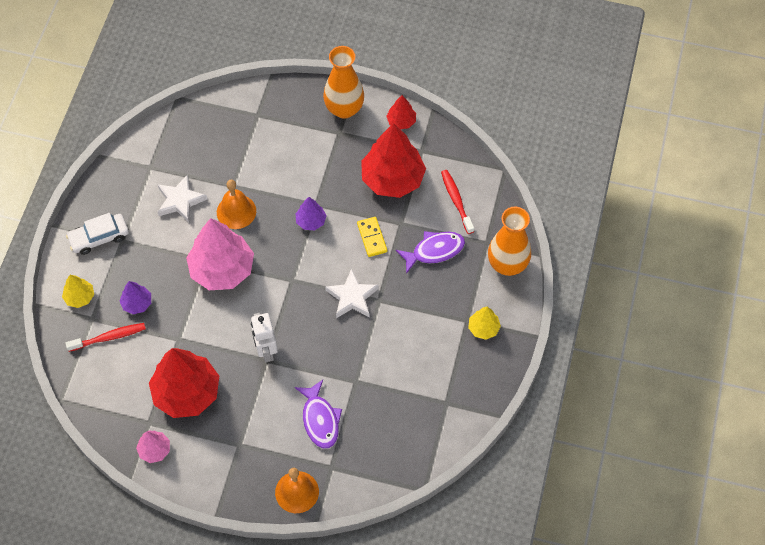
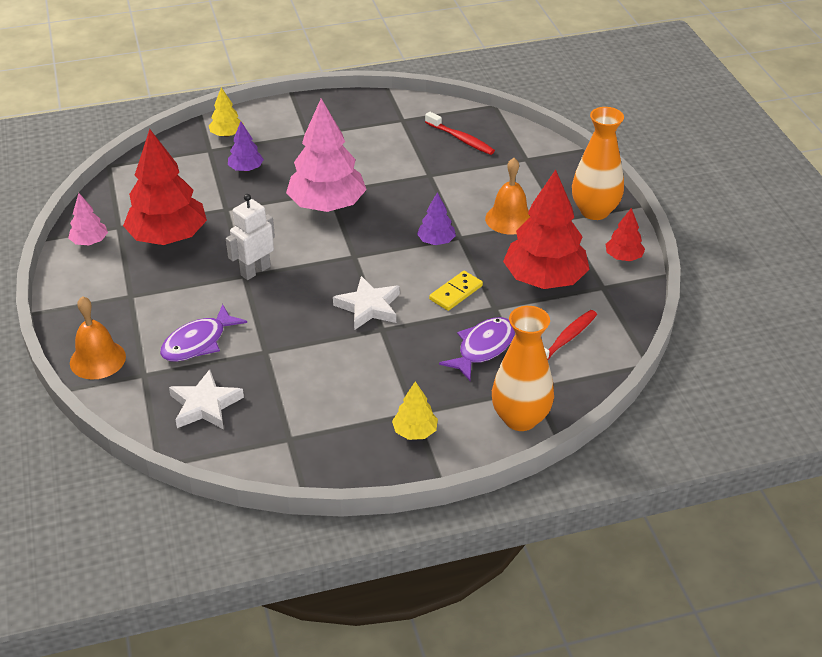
camera: 60 degrees right, 20 degrees down
red toothbrush [65,323,146,352] -> red toothbrush moved to [425,112,495,155]
white car [66,213,129,255] -> none
white star [157,174,207,222] -> white star moved to [169,369,244,429]
orange bell [217,180,256,229] -> orange bell moved to [485,158,530,235]
purple fish [396,231,465,274] -> purple fish turned 90 degrees counterclockwise [439,317,515,381]

